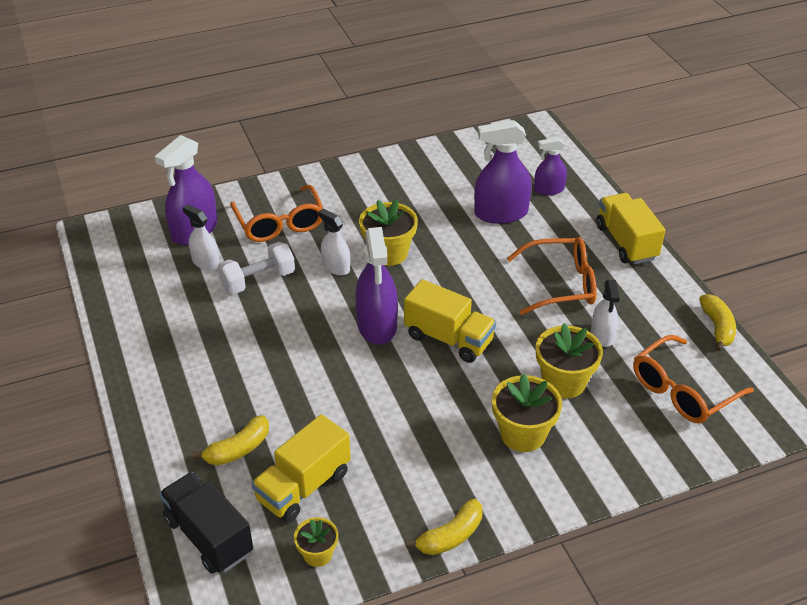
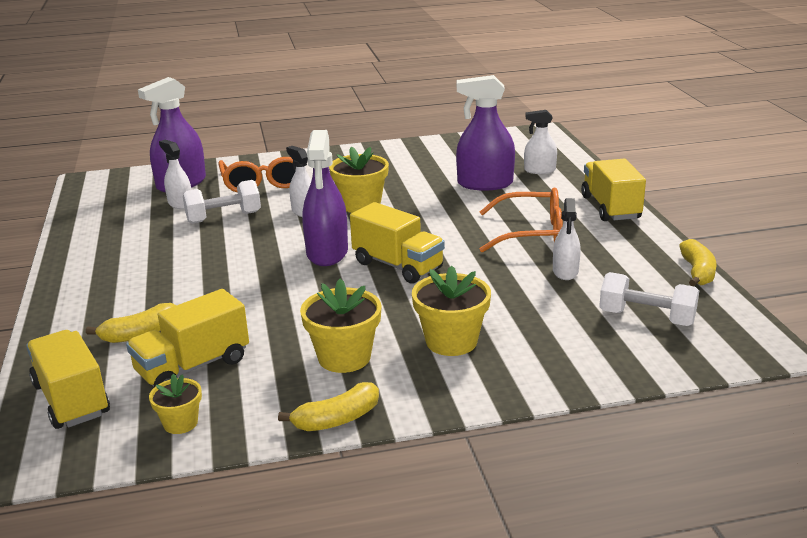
camera: 10 degrees right, 15 degrees down
black truck [159,472,253,574] -> yellow truck [26,330,110,429]
purple spray bottle [534,137,567,195] -> white spray bottle [524,110,557,174]
yellow flower pot [536,323,603,399] -> yellow flower pot moved to [300,279,382,373]
orange glasses [633,335,754,423] -> white dumbbell [599,272,699,326]

